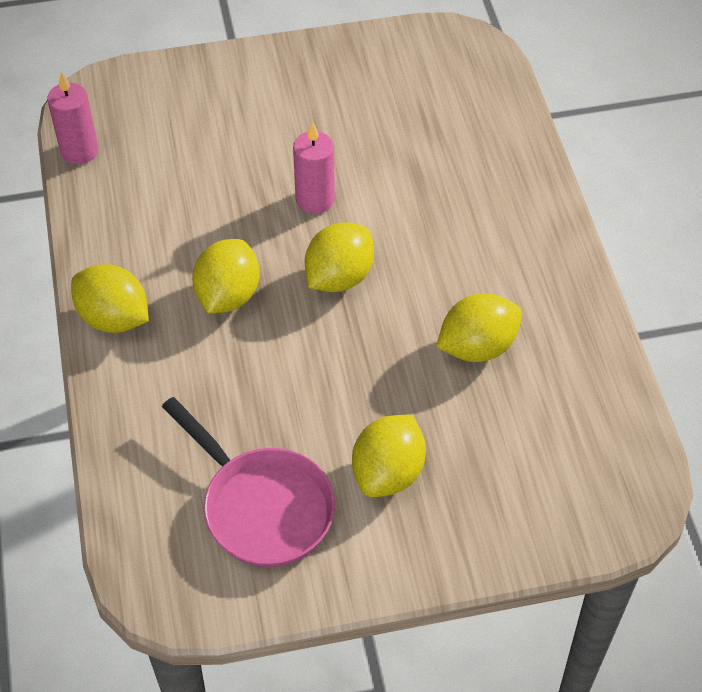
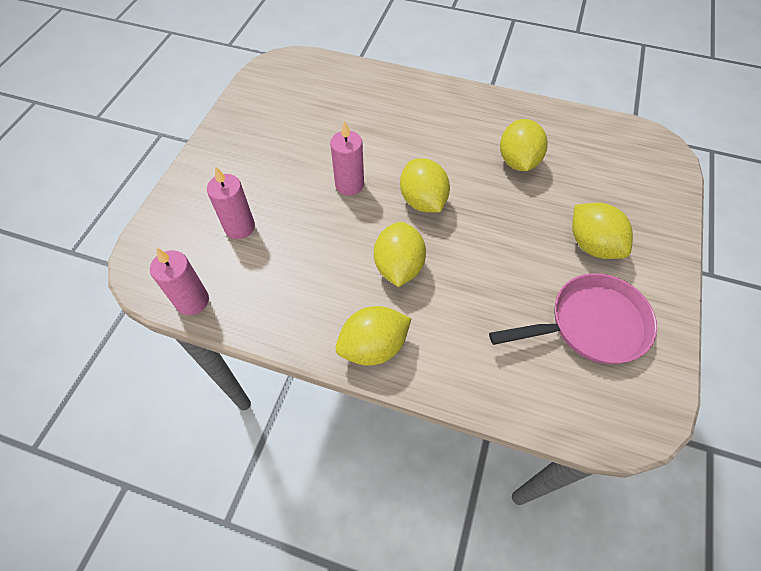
camera: 60 degrees left, 5 degrees up
yellow lemon [192,239,259,314] -> yellow lemon turned 45 degrees clockwise [374,222,426,287]
none -> pink candle [207,166,255,239]

